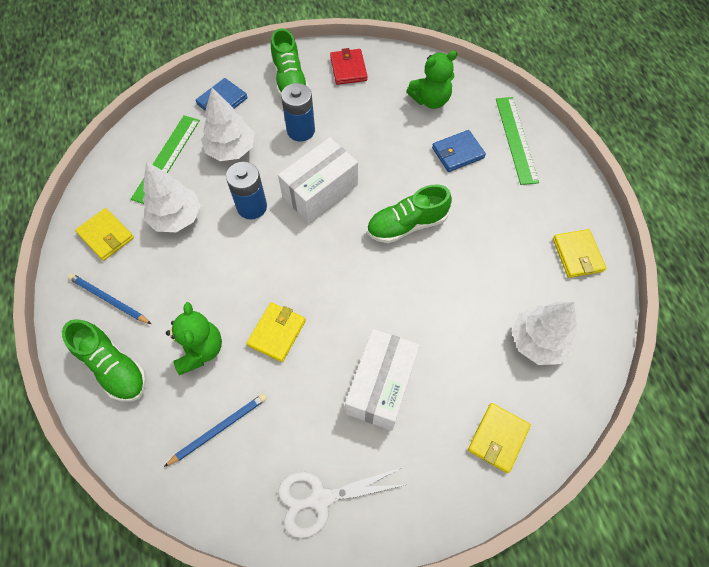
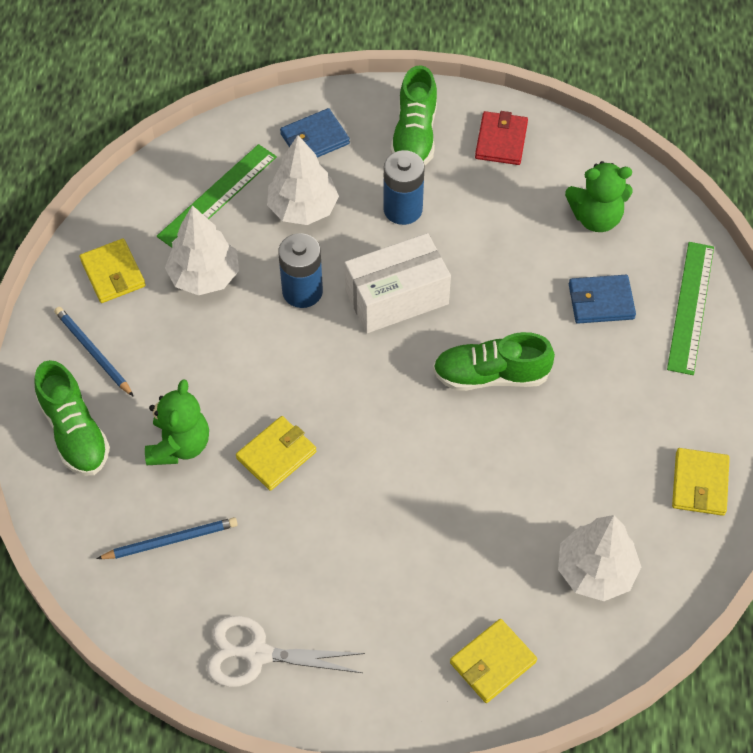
camera: 20 degrees right, 5 degrees down
white box [345,329,420,431] -> none

